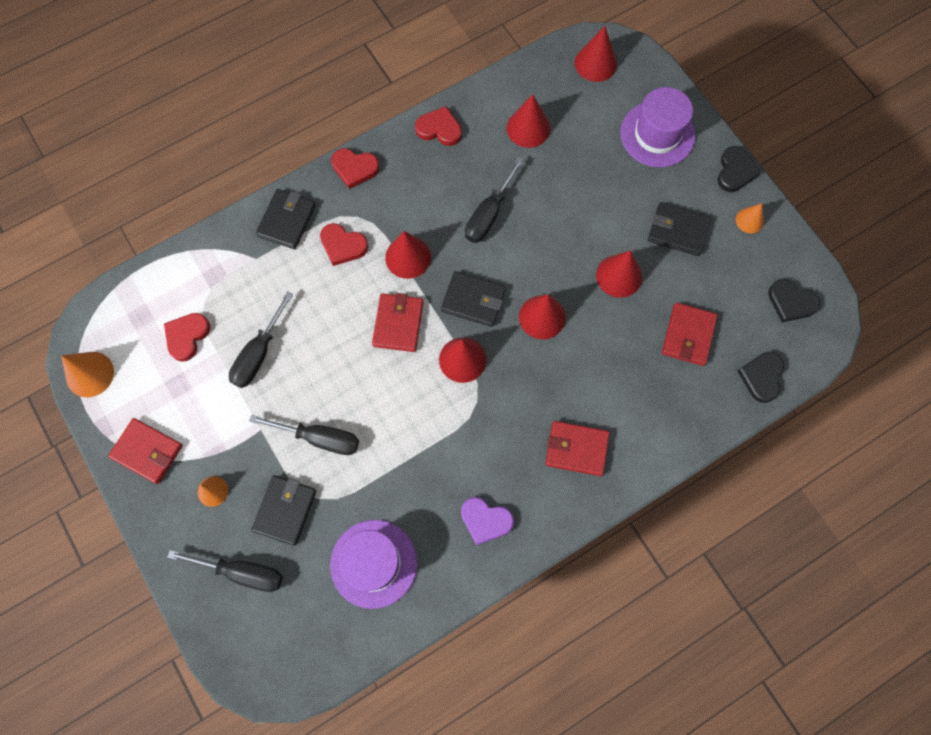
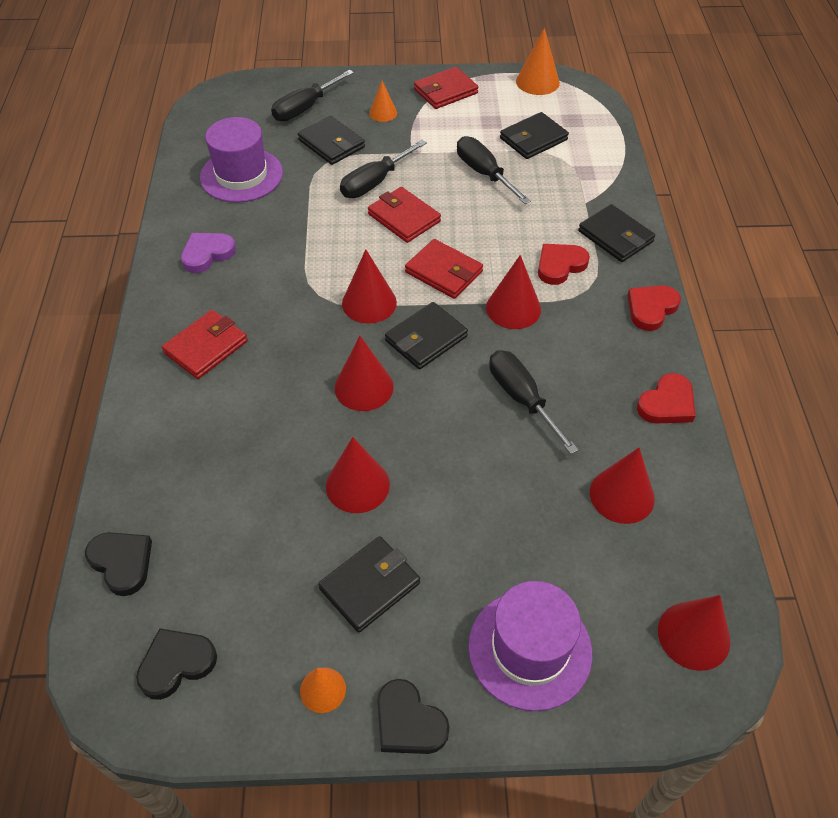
camera: 120 degrees right, 20 degrees down
red heart [164,313,210,362] -> black wallet [500,112,569,159]
red wallet [662,303,718,366] -> red wallet moved to [368,187,441,243]

